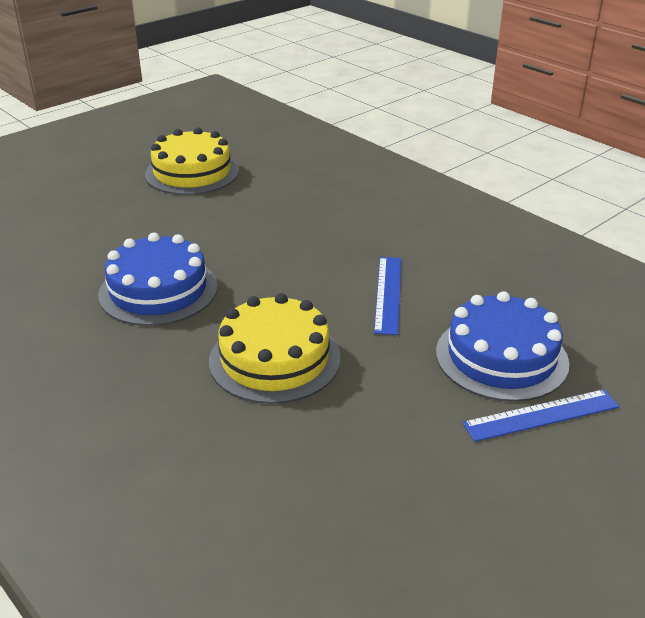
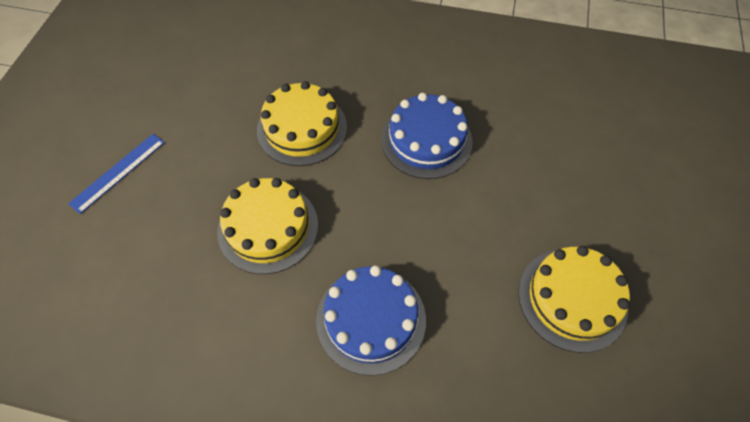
camera: 145 degrees right, 25 degrees up
blue ruler [374,257,401,335] -> yellow cake [217,178,318,274]
blue cake [436,291,569,402] -> blue cake moved to [316,265,426,376]

